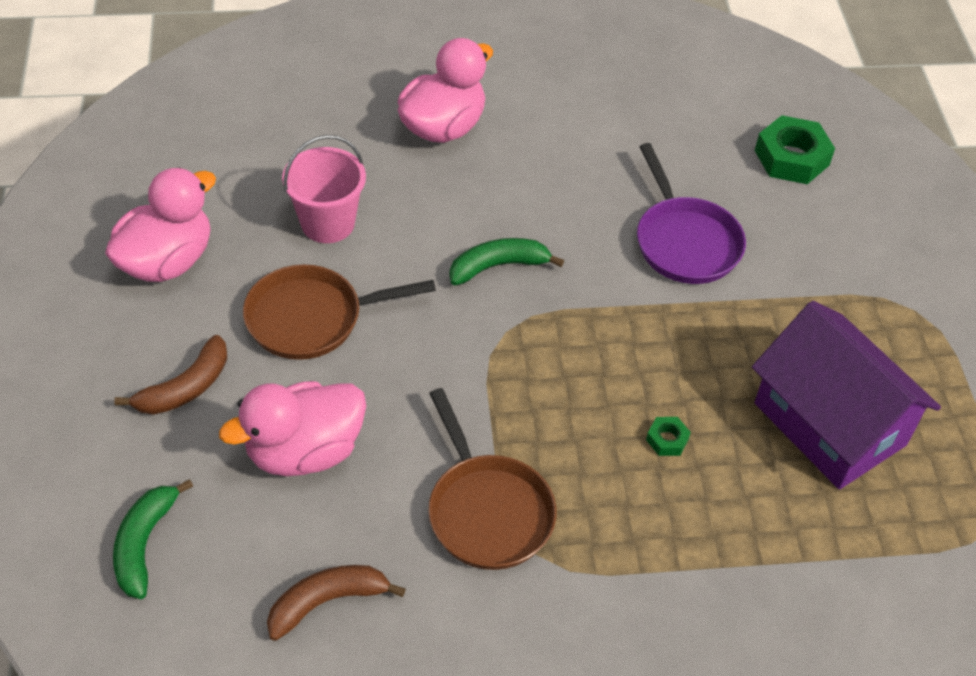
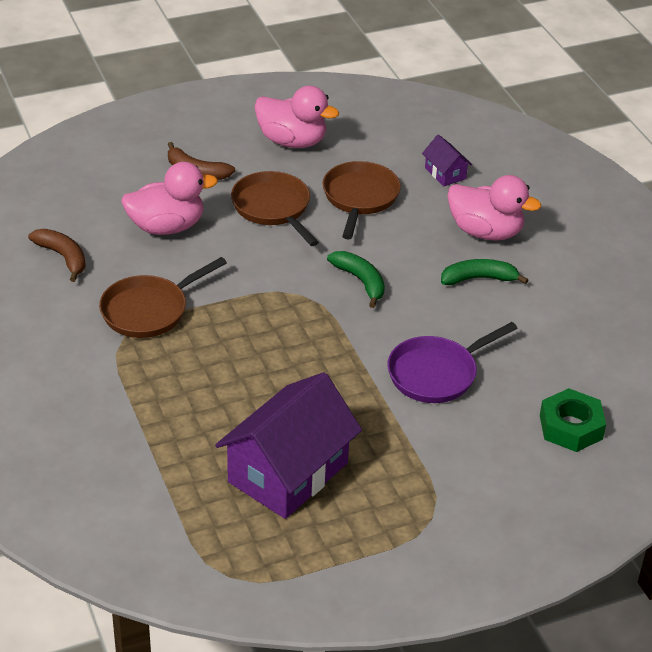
camera: 75 degrees right, 10 degrees down
green banana [113,479,193,599] -> green banana moved to [441,259,528,285]
pink duck [219,381,366,476] -> pink duck turned 120 degrees clockwise [121,162,218,235]
pink bucket [282,135,366,243] -> brown pan [323,161,401,240]
green nut [646,417,691,456] -> none
none -> purple house [422,135,472,186]

